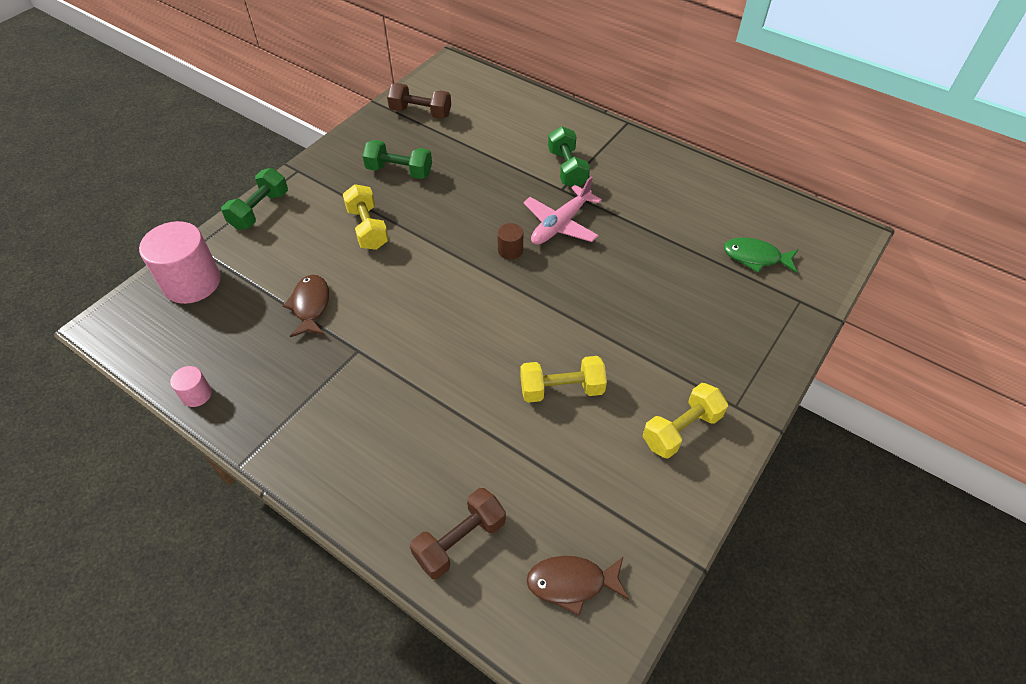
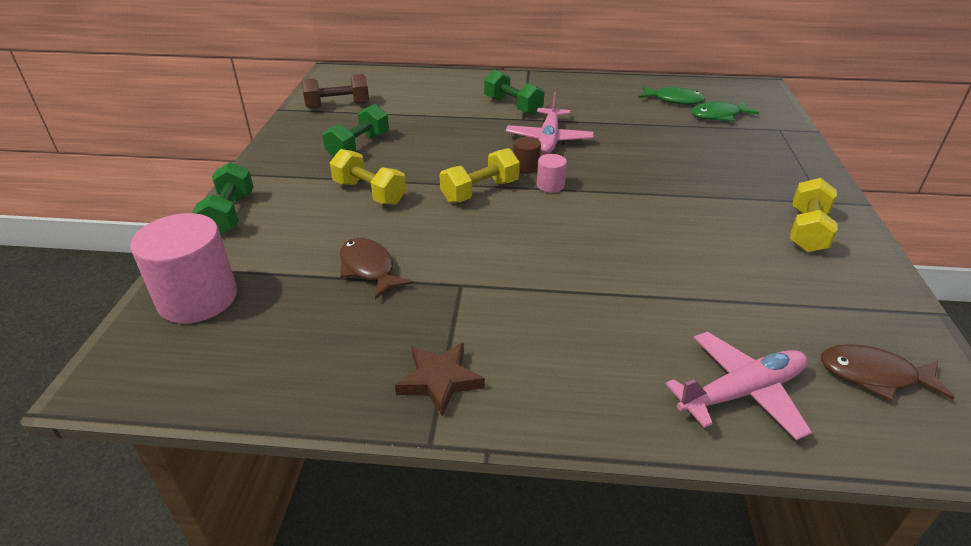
camera: 30 degrees left, 15 degrees down
pink cylinder [170,366,212,407] -> pink cylinder moved to [537,154,567,193]
green dumbbell [362,140,432,179] -> green dumbbell turned 45 degrees counterclockwise [323,104,389,157]
brown dumbbell [410,488,506,579] -> pink plane [666,332,812,440]
yellow dumbbell [520,356,607,403] -> yellow dumbbell moved to [439,148,520,203]
brown fish [527,556,629,616] -> brown fish turned 45 degrees clockwise [821,344,955,401]
none -> brown star [395,342,485,417]
none -> green fish [638,86,705,105]

